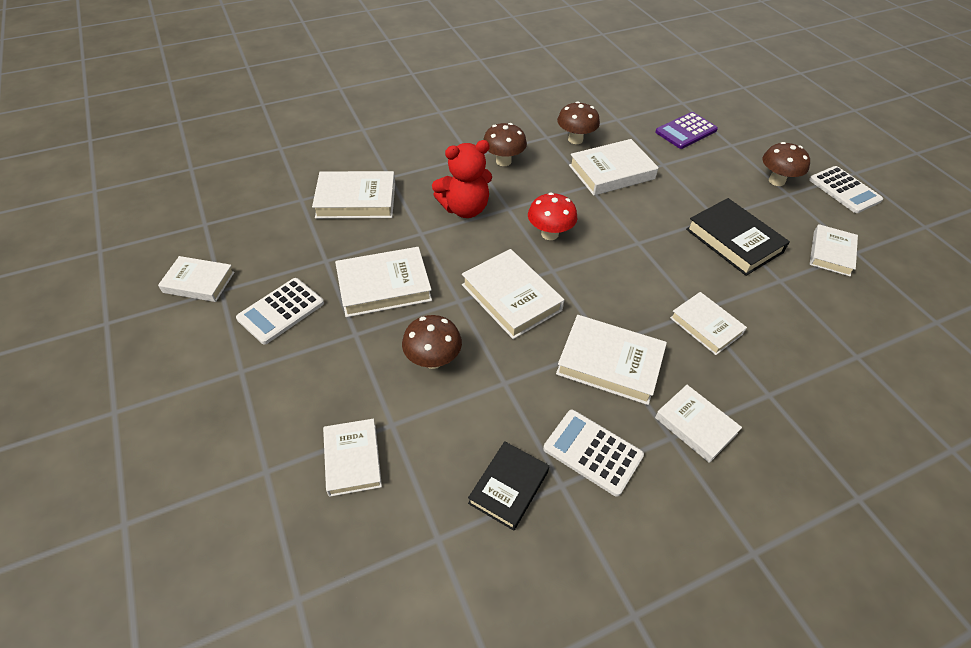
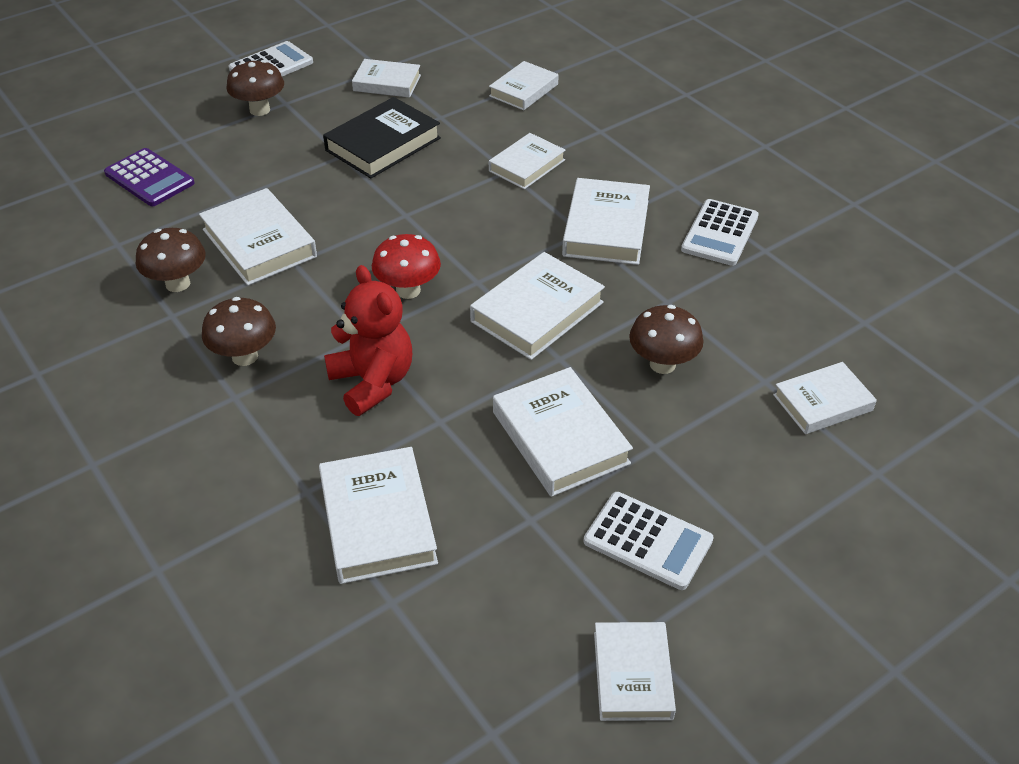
camera: 100 degrees left, 5 degrees down
black book [468,441,549,531] -> none
white book [655,385,742,463] -> white book moved to [489,61,559,110]

